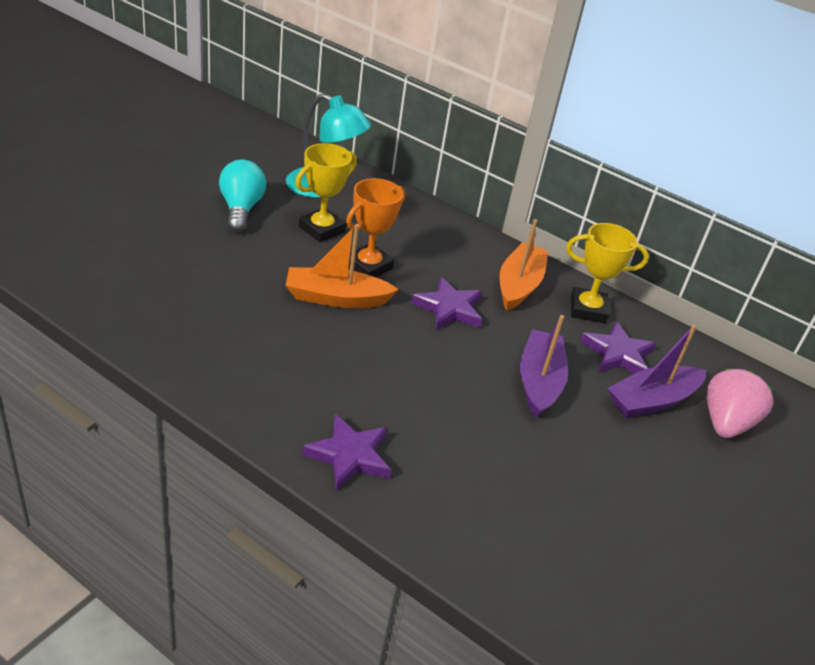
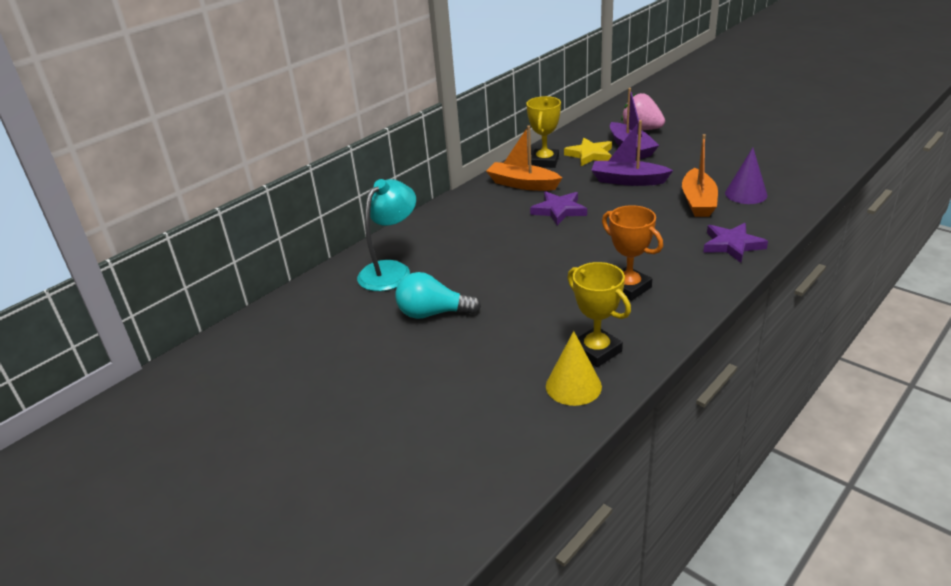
camera: 75 degrees left, 5 degrees down
orange boat [285,224,399,308] -> orange boat moved to [682,134,718,217]
yellow trophy [295,143,357,242] -> yellow trophy moved to [567,262,631,367]
orange trophy [346,178,405,277] -> orange trophy moved to [602,205,663,301]
purple star [580,321,656,374] -> yellow star [564,138,612,166]
none -> yellow cone [546,331,602,406]
none -> purple cone [725,148,767,204]

